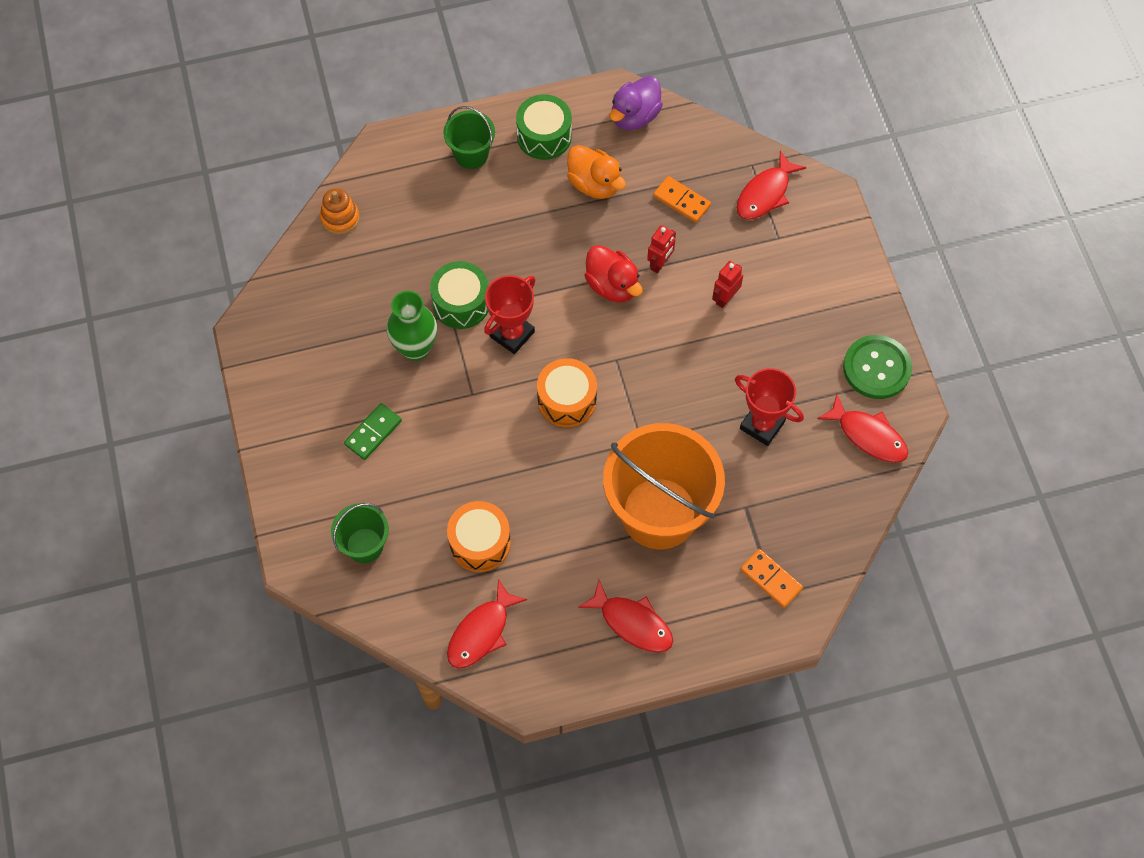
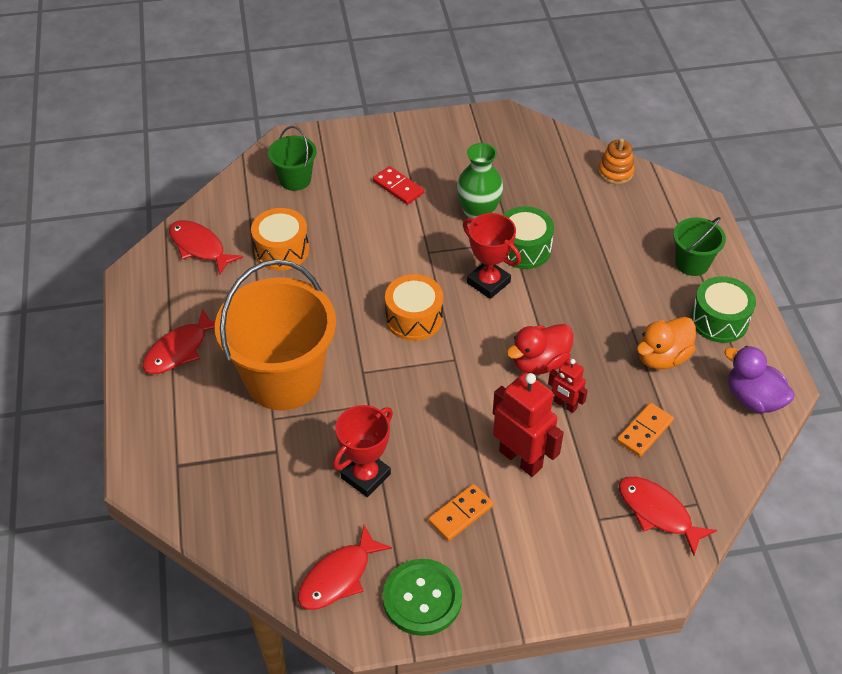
camera: 95 degrees right, 15 degrees down
green domino [344,403,402,460] -> red domino [373,166,424,205]
red robot [712,261,743,308] -> red robot [493,372,564,477], size x1.84
orange domino [740,549,803,608] -> orange domino moved to [428,484,494,541]

